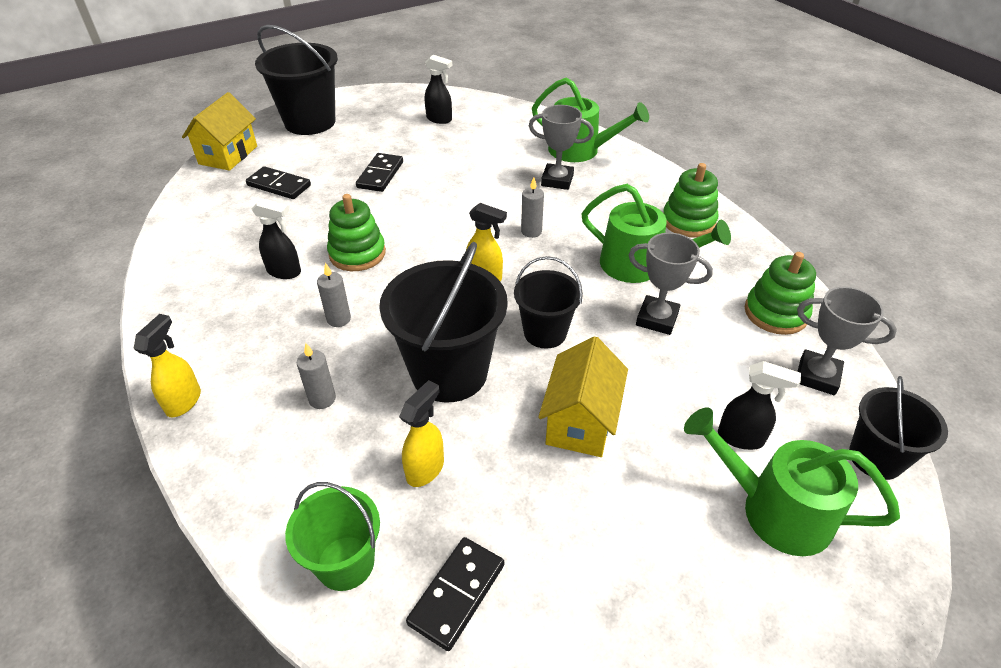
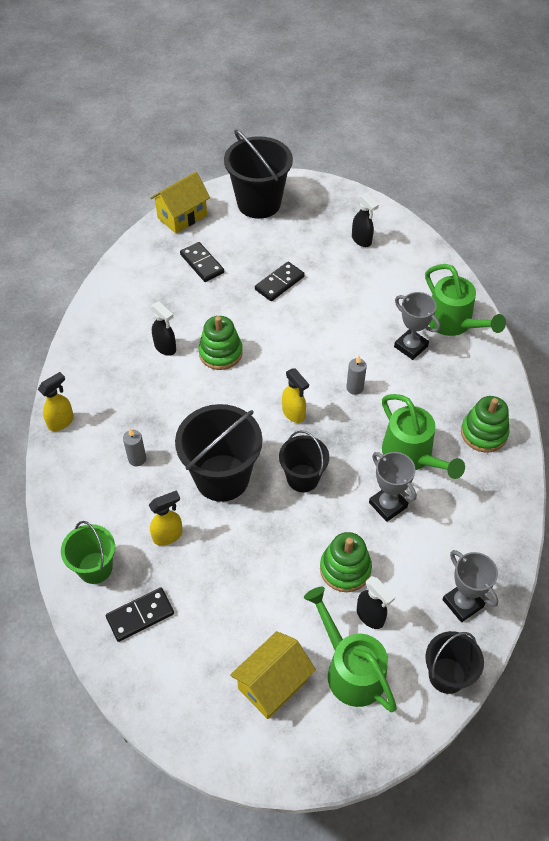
camera: 30 degrees right, 10 degrees up
grey candle [317,262,351,327] -> none
yellow house [538,336,628,457] -> yellow house moved to [230,631,316,719]
green stacking toy [745,252,816,335] -> green stacking toy moved to [320,532,372,592]

